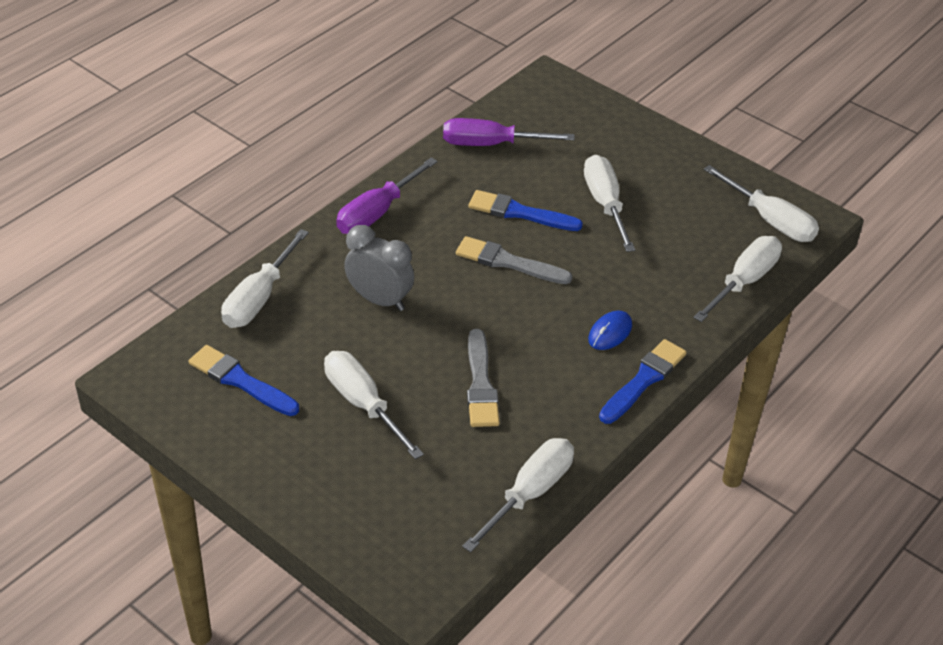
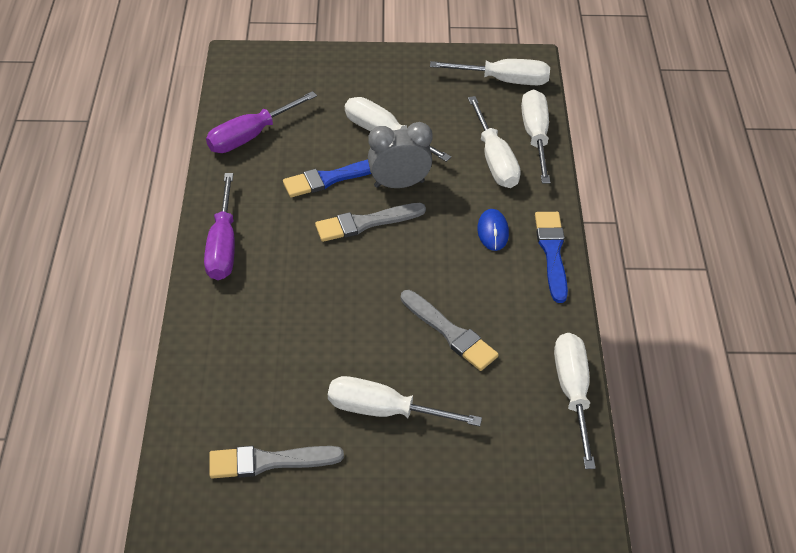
camera: 40 degrees left, 5 degrees up
blue brush [189,345,299,416] -> grey brush [209,446,344,479]
white screwdriver [221,229,309,328] -> white screwdriver moved to [468,96,521,188]
grey clock [344,225,414,311] -> grey clock moved to [368,122,433,188]

